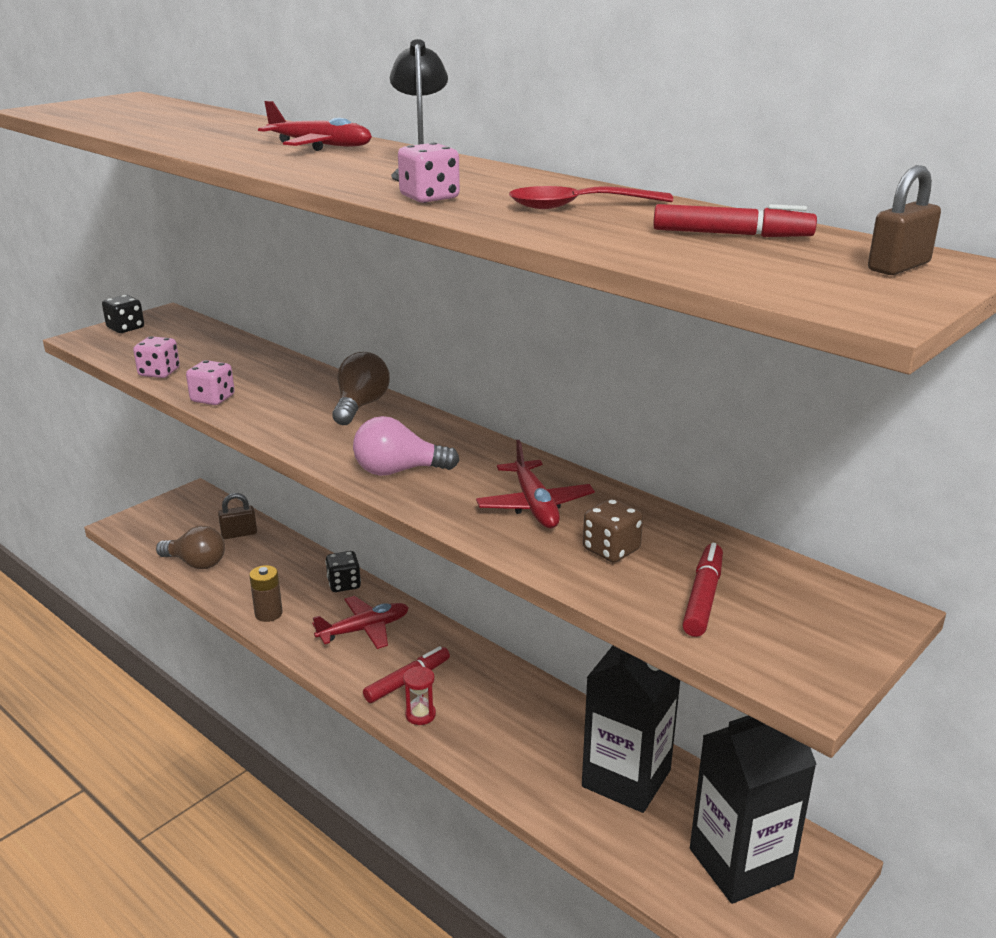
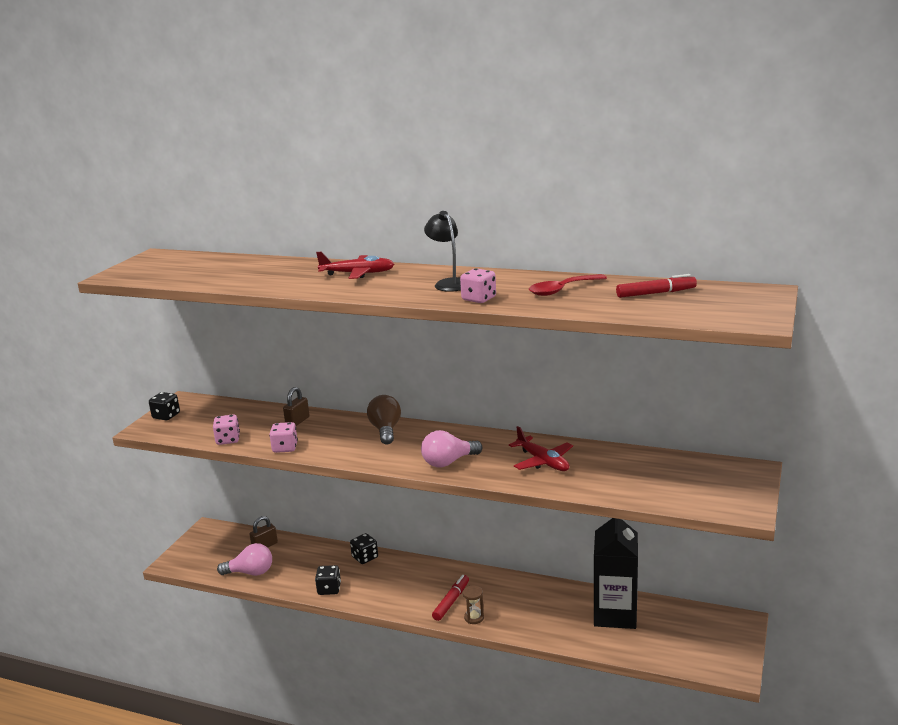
camera: 20 degrees left, 5 degrees down
brown light bulb [156,526,225,569] -> pink light bulb [217,543,272,576]
brown battery [249,565,283,622] -> black dice [315,565,341,595]
red plane [312,596,409,649] -> none
red hourglass [403,666,436,725] -> brown hourglass [463,586,484,624]
brown dice [583,498,643,563] -> none
red marker [682,543,723,637] -> none
black carton [690,714,817,904] -> none
brown padlock [868,165,941,275] -> brown padlock moved to [283,387,309,426]

